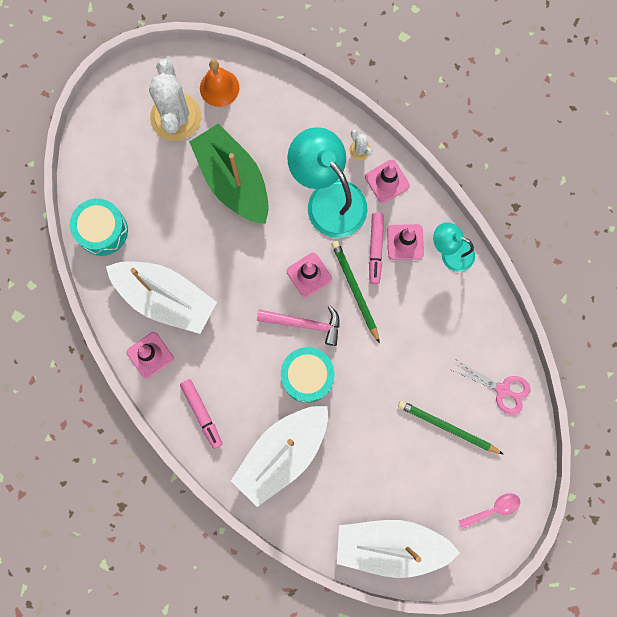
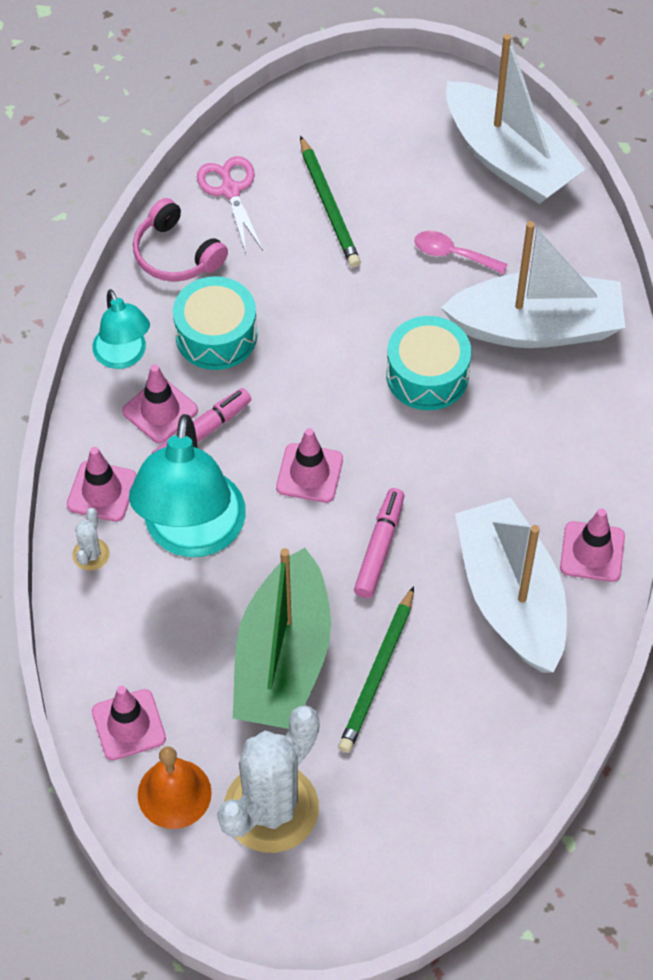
camera: 135 degrees left, 20 degrees down
turquoise drum [70,198,128,256] -> turquoise drum moved to [173,276,257,370]
pink marker [180,379,223,449] -> pink marker moved to [354,488,404,598]
pink hammer [257,305,340,346] -> none
green pencil [332,241,380,343] -> green pencil moved to [338,586,414,753]
pink spoon [459,493,520,529] -> pink spoon moved to [414,231,508,274]
none -> pink traffic cone [92,686,166,760]
none -> pink headphones [133,198,228,282]

